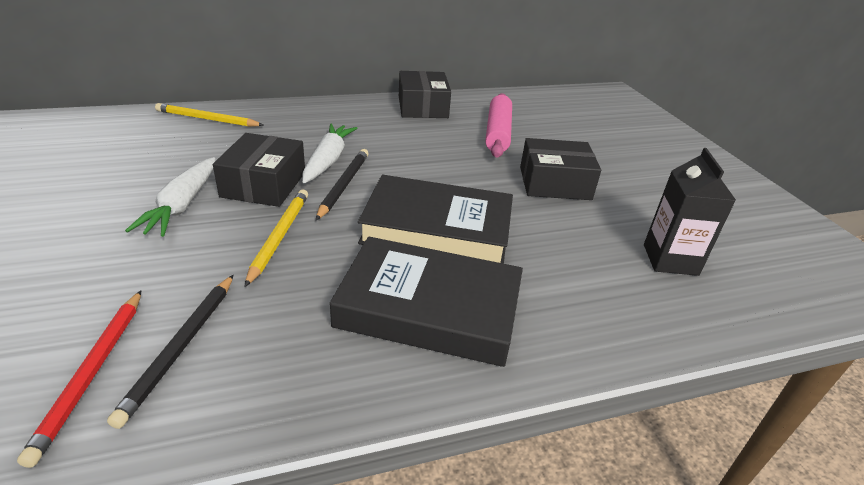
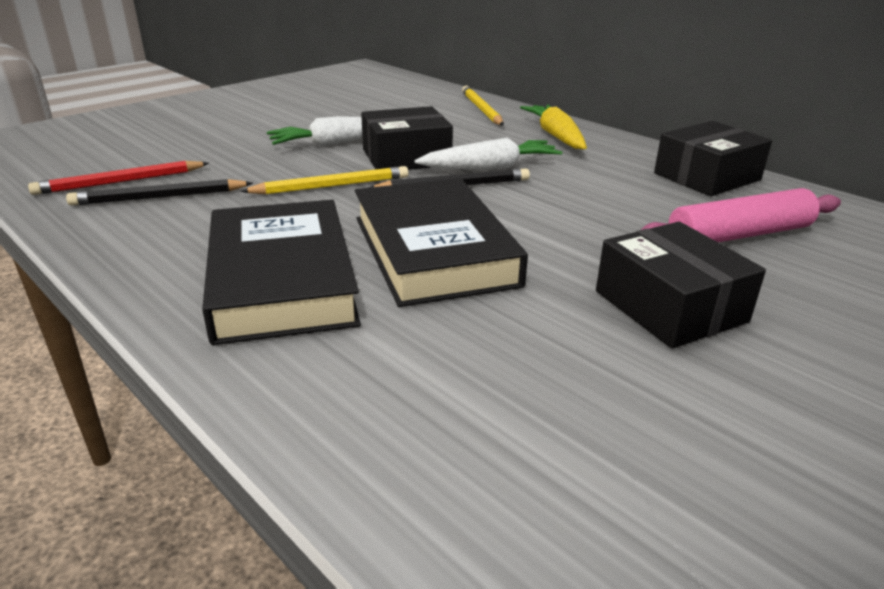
camera: 65 degrees right, 5 degrees down
black carton [644,148,736,276] -> none
none -> yellow carrot [520,104,587,149]

